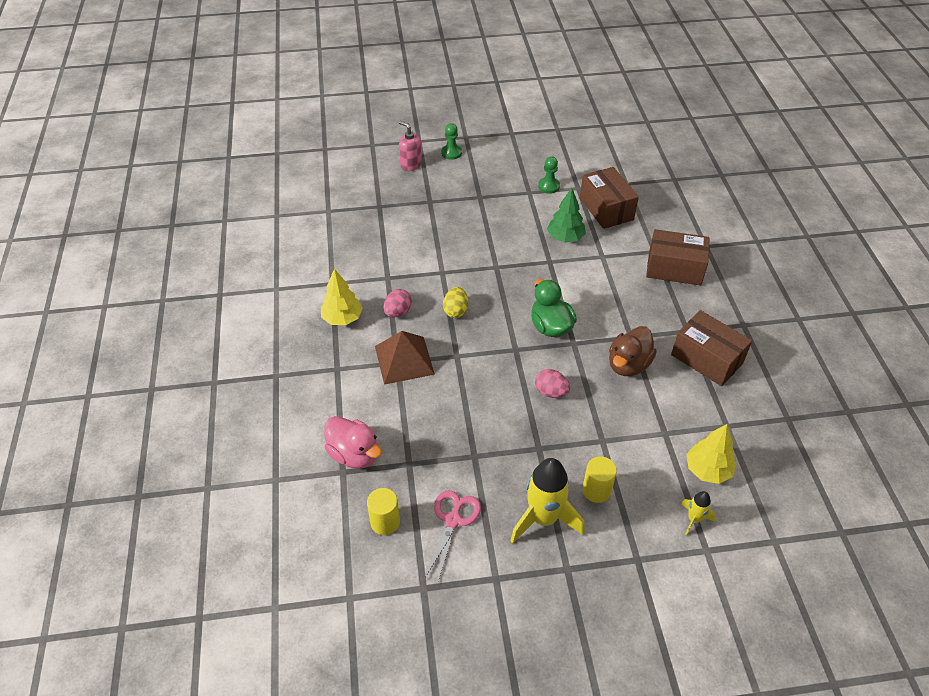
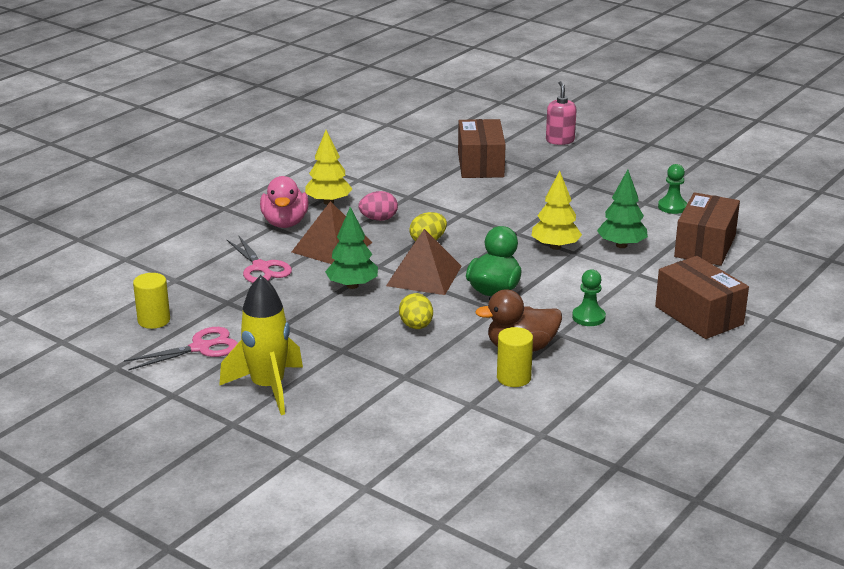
camera: 45 degrees right, 20 degrees down
pink duck [324,416,382,469] -> pink duck moved to [260,176,309,228]
green pawn [441,123,462,160] -> green pawn moved to [572,269,606,326]
pink egg [535,369,570,398] -> yellow egg [399,293,433,329]
yellow cylinder [582,456,617,503] -> yellow cylinder moved to [497,327,533,387]
brown box [671,310,752,386] -> brown box moved to [458,119,506,178]
yellow rocket [681,491,716,536] -> none
yellow tree [686,424,736,484] -> yellow tree moved to [532,171,582,250]
none -> pink scissors [227,236,292,283]
none -> green tree [325,207,378,289]
none -> brown pyramid [386,229,462,295]

